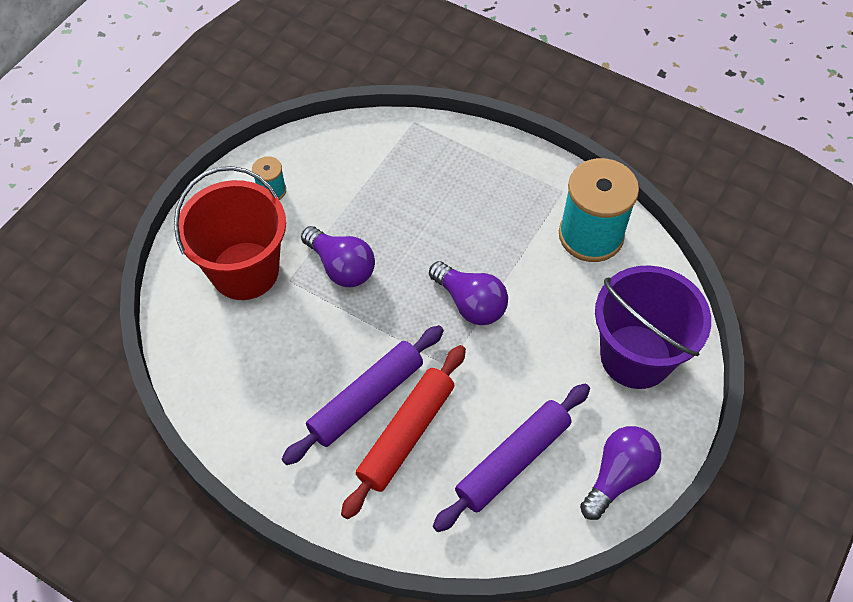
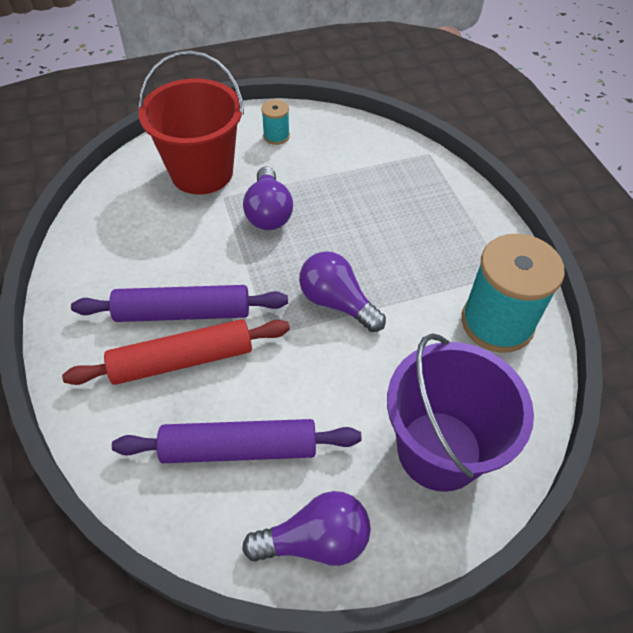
camera: 40 degrees right, 5 degrees down
purple light bulb [429,261,508,325] -> purple light bulb turned 135 degrees clockwise [299,251,386,332]

